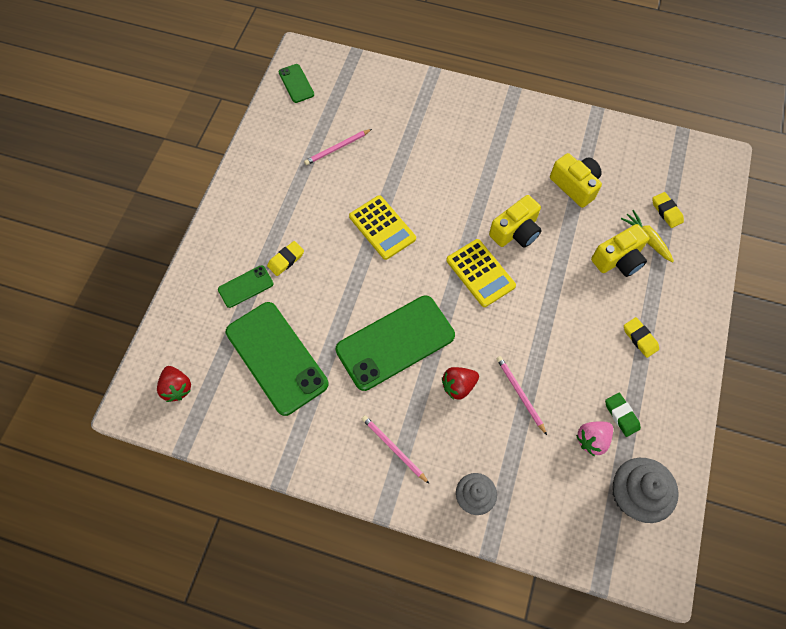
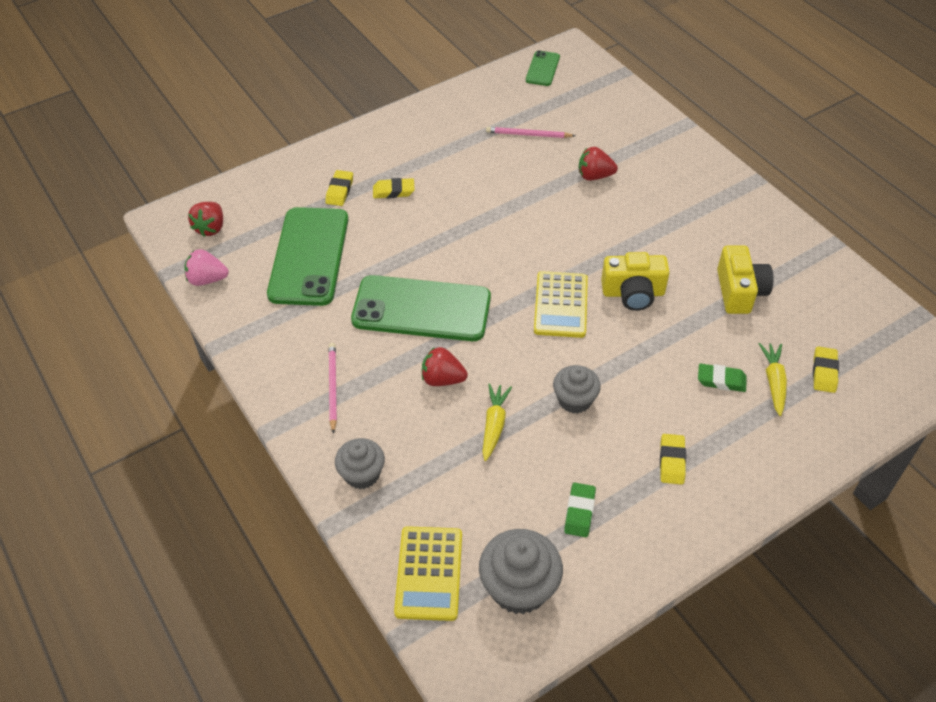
camera: 40 degrees right, 15 degrees down
green phone [218,266,273,308] -> yellow eraser [325,170,353,206]
yellow calculator [349,195,416,260] -> yellow calculator moved to [394,526,462,621]
pink pencil [497,356,547,435] -> yellow carrot [482,383,512,461]
pink strawberry [576,422,613,456] -> pink strawberry moved to [184,249,229,286]
yellow camera [591,224,649,277] -> green eraser [698,364,747,392]
none -> grey cupcake [553,365,601,414]
none -> red strawberry [579,147,618,181]

